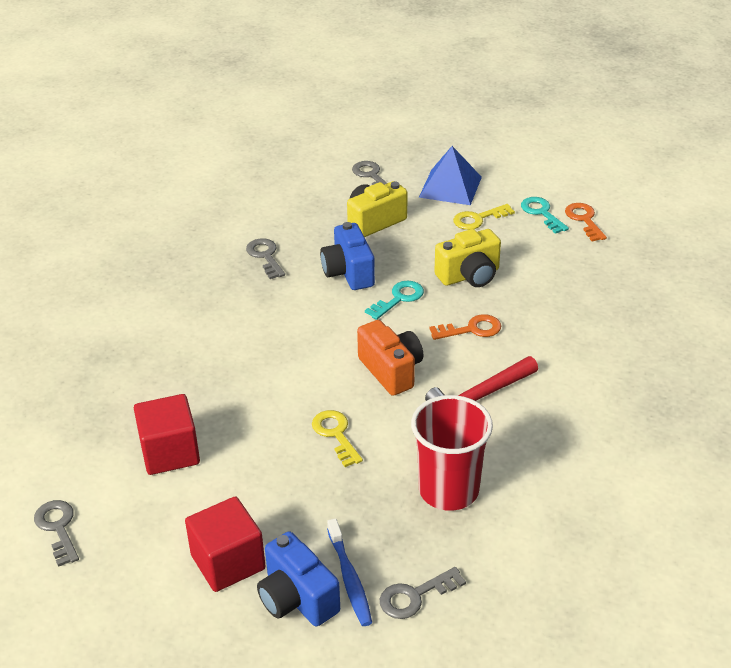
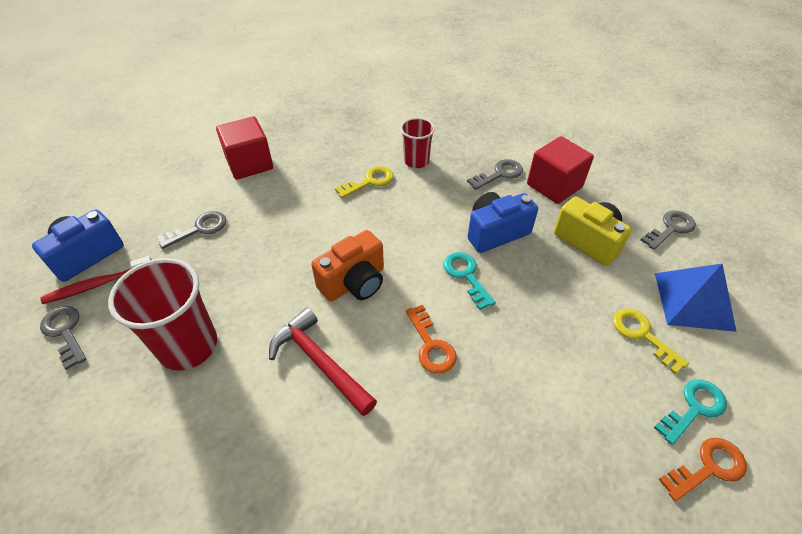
camera: 80 degrees right, 10 degrees up
grey key [34,500,79,567] -> grey key moved to [157,211,226,249]
red cube [185,497,266,592] -> red cube moved to [527,136,594,204]
yellow key [312,410,363,467] -> yellow key moved to [335,166,394,198]
blue toothbrush [327,518,372,626] -> red toothbrush [41,256,152,304]
turquoise key [365,281,424,320] -> turquoise key turned 150 degrees counterclockwise [443,252,496,310]
yellow camera [434,229,501,287] -> none
none -> red cup [400,118,435,168]

